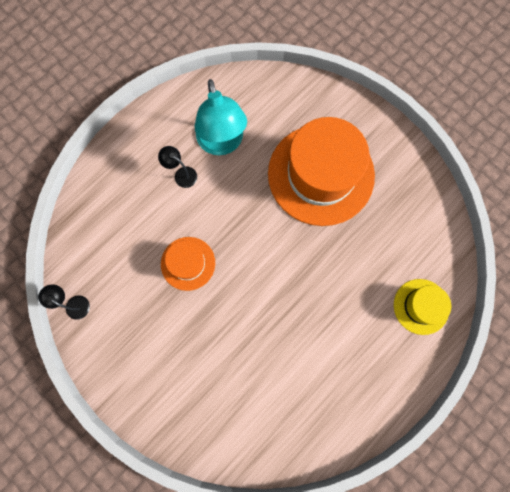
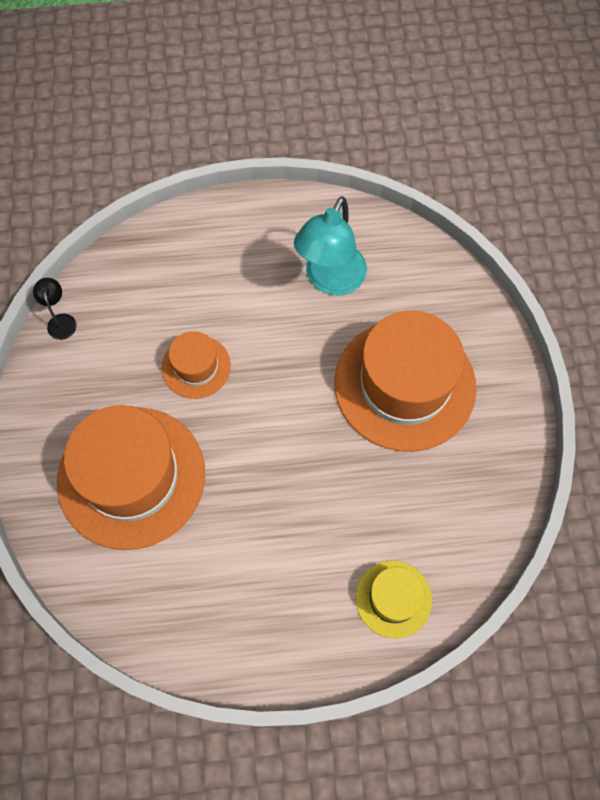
camera: 40 degrees right, 10 degrees down
black lamp [158,146,197,188] -> none
none -> orange hat [57,405,205,550]

